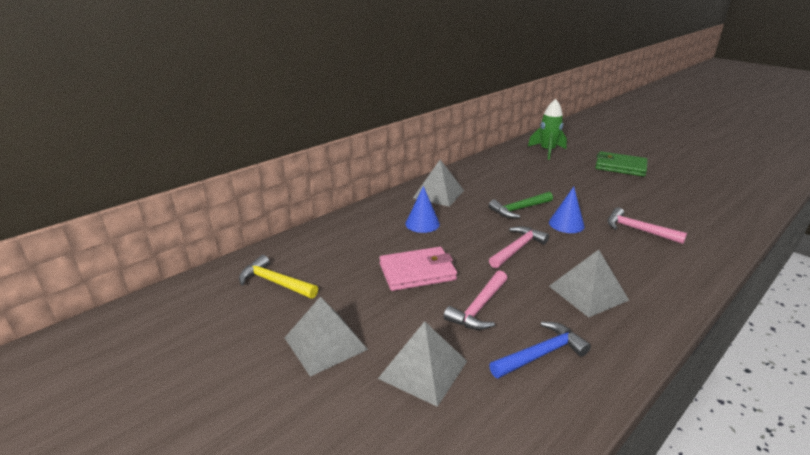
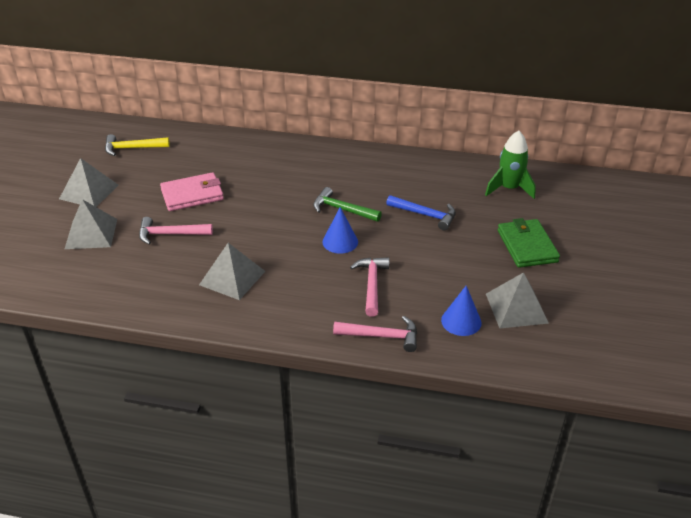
camera: 55 degrees right, 10 degrees up
yellow hammer [239,255,318,298] -> yellow hammer turned 90 degrees counterclockwise [105,134,170,156]
pink wallet [379,247,457,291] -> pink wallet turned 60 degrees counterclockwise [160,172,224,211]
blue cone [405,186,440,233] -> blue cone moved to [441,286,481,336]
grey pyramid [413,160,464,207] -> grey pyramid moved to [486,272,549,328]
pink hammer [489,226,549,268] -> pink hammer moved to [333,316,417,352]
blue hammer [489,322,591,379] -> blue hammer moved to [386,195,456,230]

